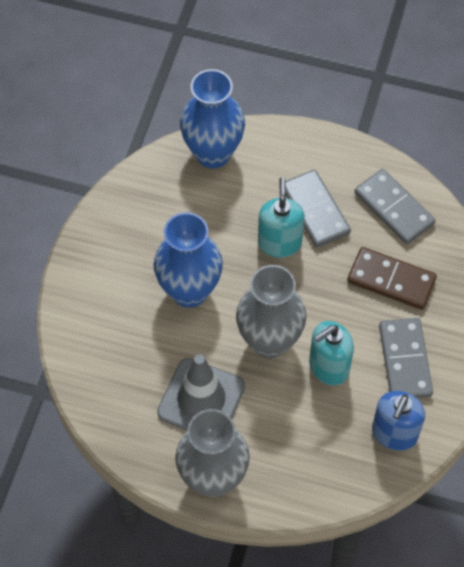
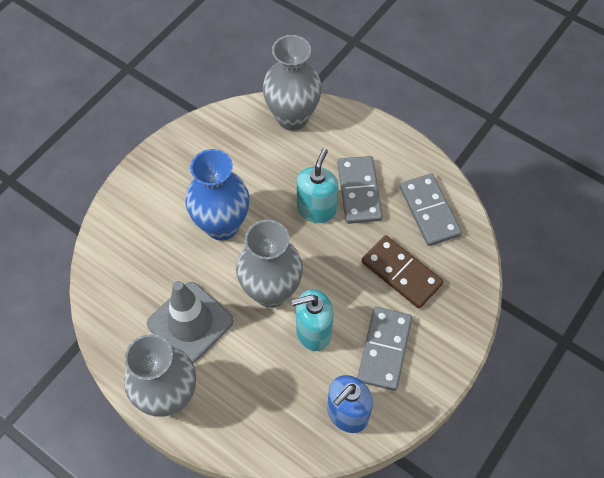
camera: 20 degrees right, 0 degrees up
blue vase [180,69,245,168] -> grey vase [263,35,322,131]

